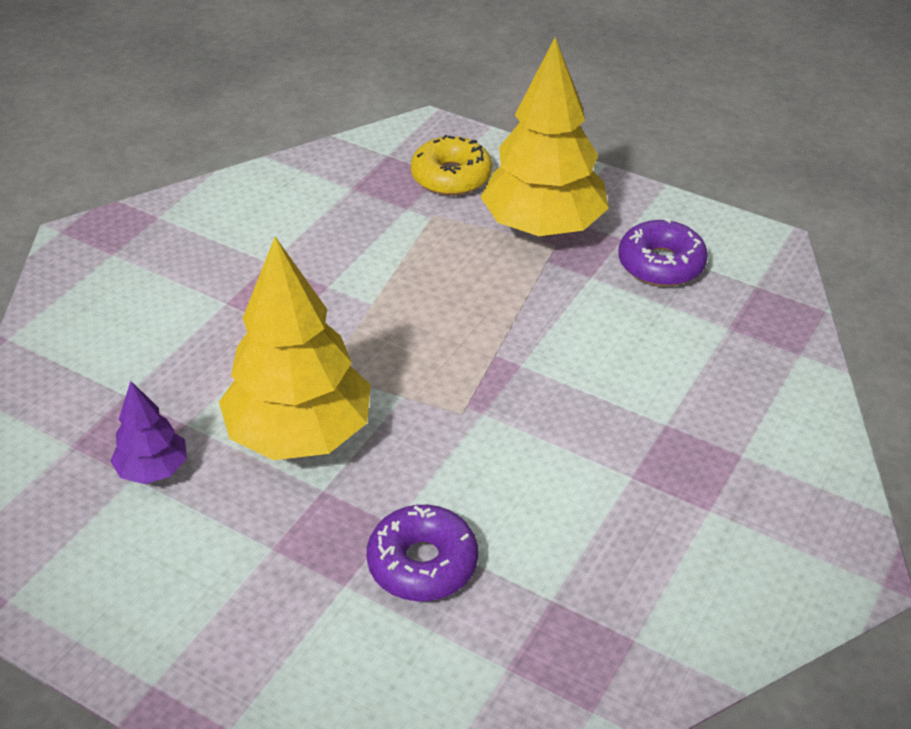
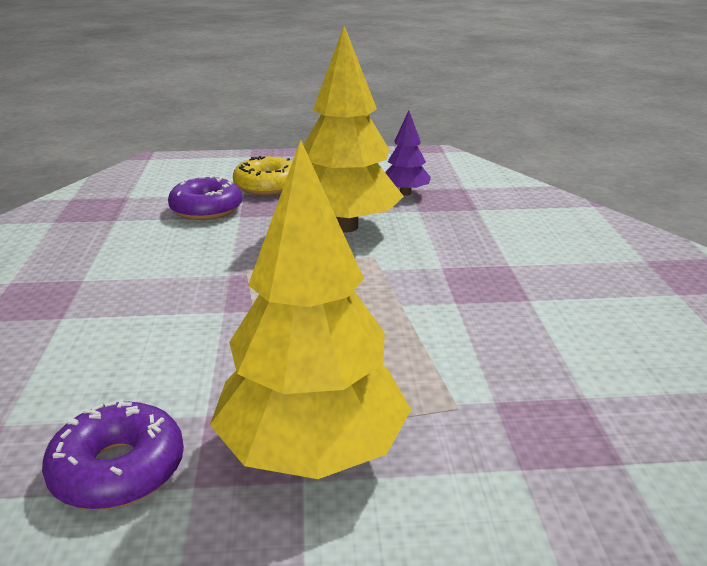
camera: 145 degrees right, 15 degrees down
yellow donut [411,135,492,196] -> yellow donut moved to [233,156,292,195]

